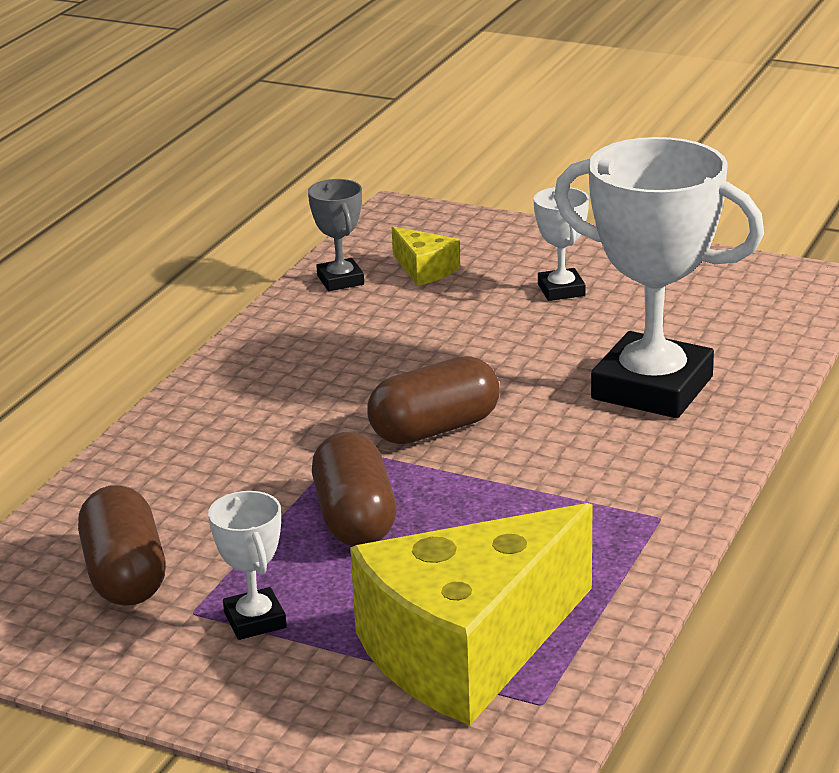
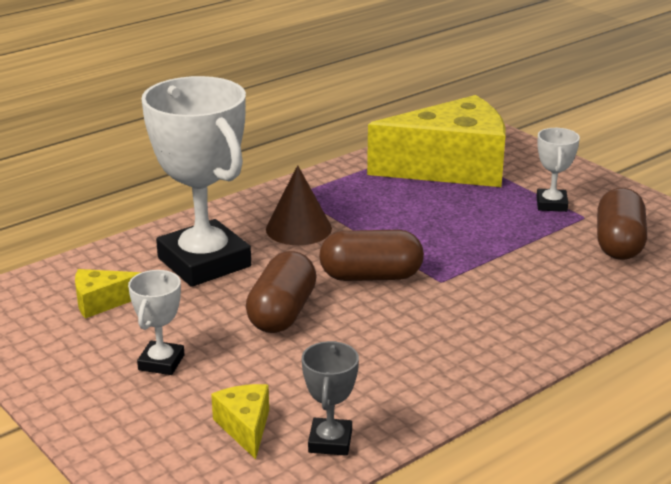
camera: 155 degrees left, 0 degrees up
brown capsule [312,432,396,546] -> brown capsule moved to [246,251,317,333]
none -> yellow cheese [75,269,141,319]
none -> brown cone [266,165,332,245]

